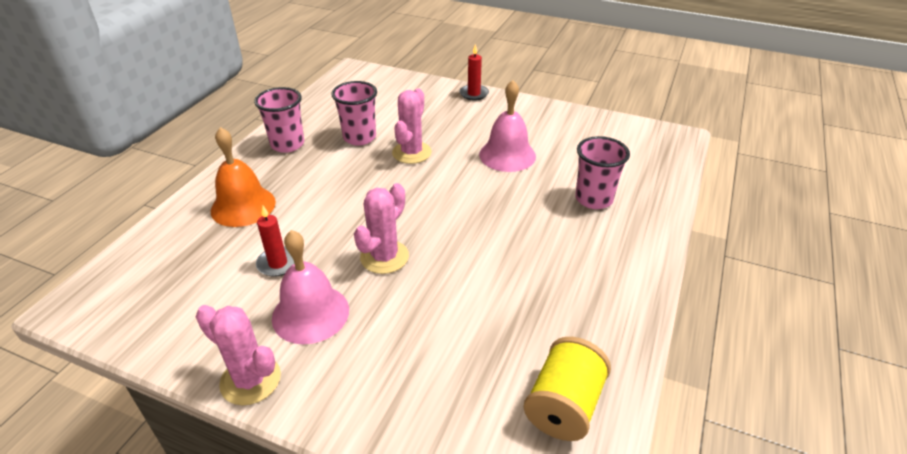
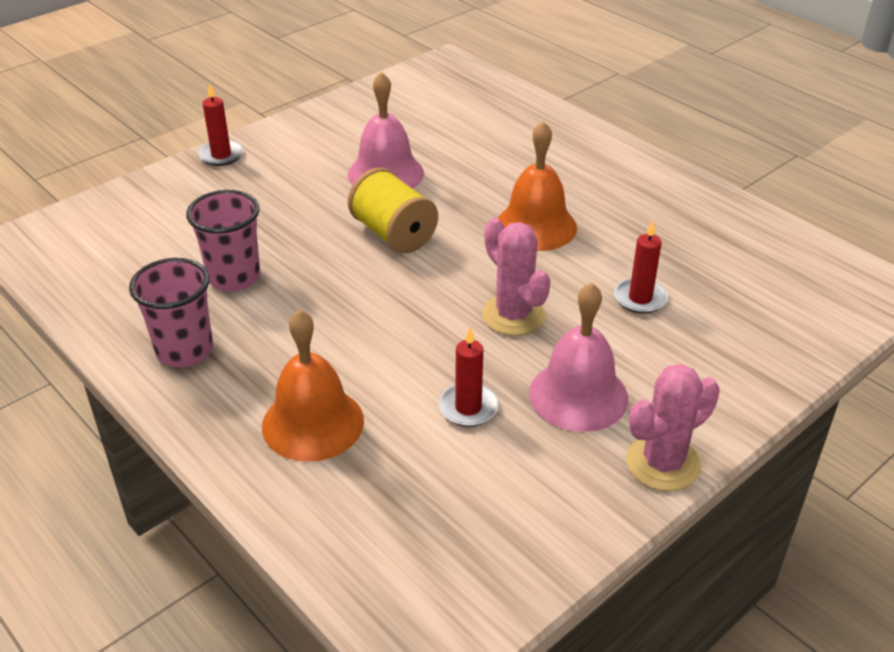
camera: 65 degrees left, 0 degrees up
pink cactus [392,88,432,164] -> none
yellow spool [524,337,611,441] -> yellow spool moved to [348,167,438,253]
pink cup [575,136,630,209] -> none
none -> orange bell [498,121,577,251]
none -> red candle [614,220,668,314]

